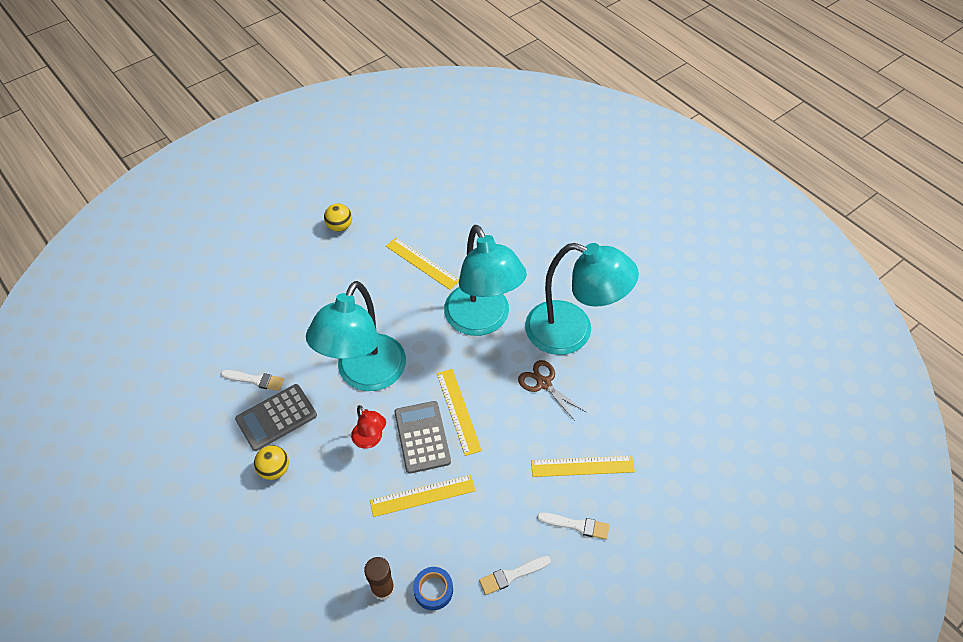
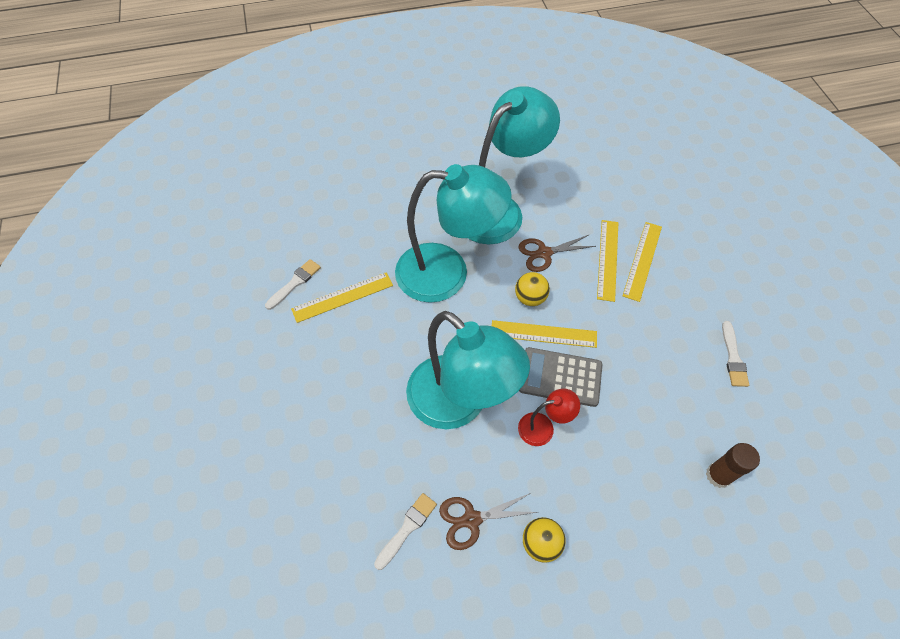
camera: 65 degrees left, 5 degrees up
grey calculator [235,384,317,451] -> brown scissors [439,493,537,550]
yellow ball [324,204,352,232] -> yellow ball moved to [515,272,550,306]
yellow ruler [370,475,476,517] -> yellow ruler moved to [597,220,618,302]
blue tape [413,567,453,610] -> none
white brush [537,512,610,540] -> white brush moved to [265,259,321,310]

